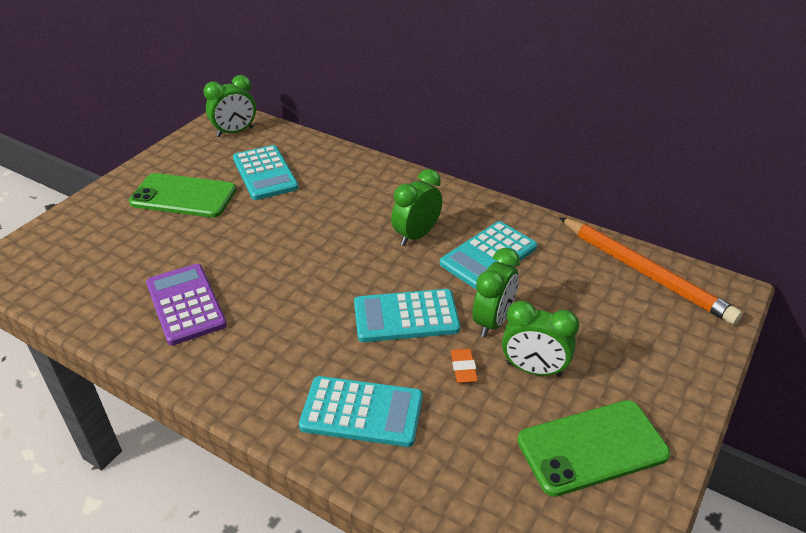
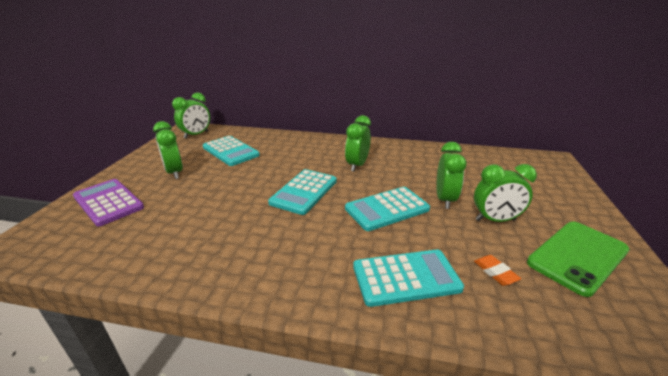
camera: 20 degrees left, 10 degrees down
green phone [129,173,236,217] -> green clock [153,121,183,179]
purple calculator [146,264,227,345] -> purple calculator moved to [73,179,144,227]
turquoise calculator [440,221,537,289] -> turquoise calculator moved to [268,169,337,215]
orange eraser [451,348,478,383] -> orange eraser moved to [474,255,521,286]
orange pencil [559,217,742,325] -> none

